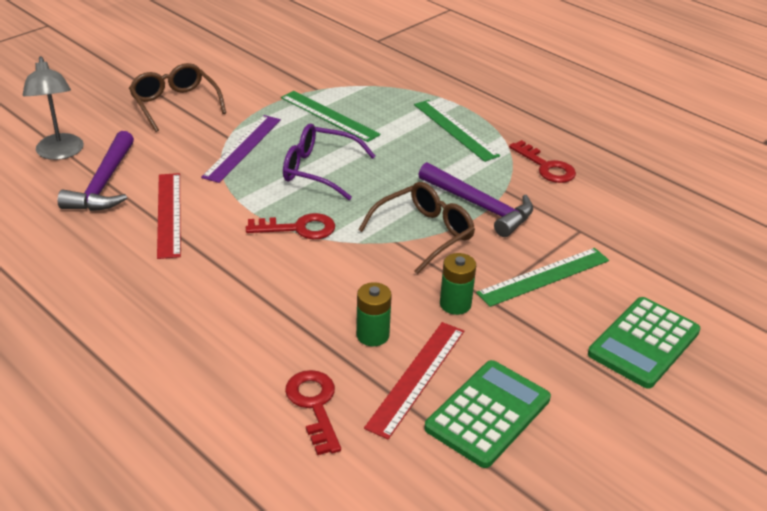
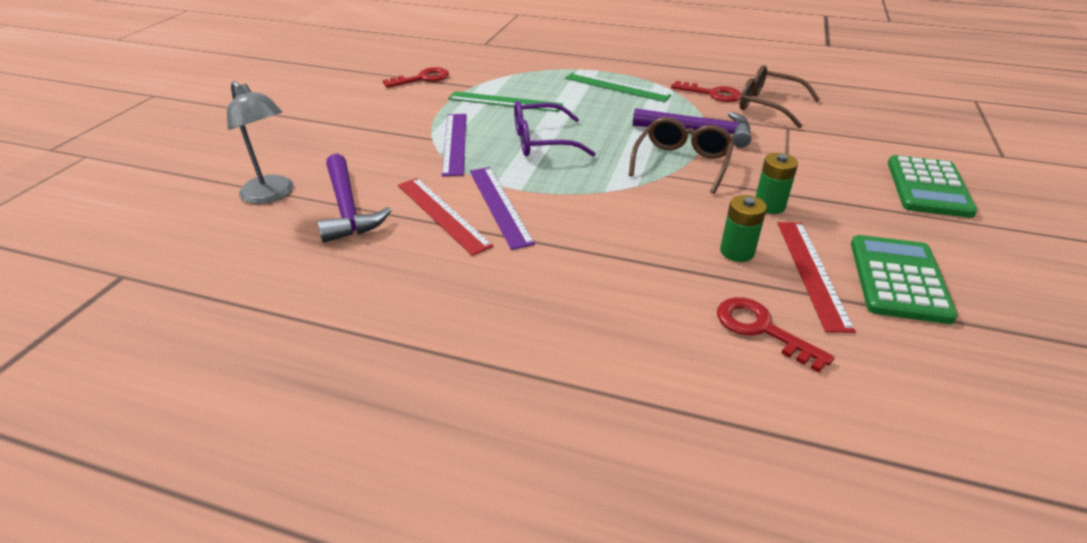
camera: 25 degrees left, 0 degrees up
brown glasses [129,63,226,132] -> brown glasses moved to [740,65,820,128]
red key [246,213,335,239] -> red key moved to [383,67,449,88]
green ruler [476,248,609,307] -> none
none -> purple ruler [470,167,535,250]

